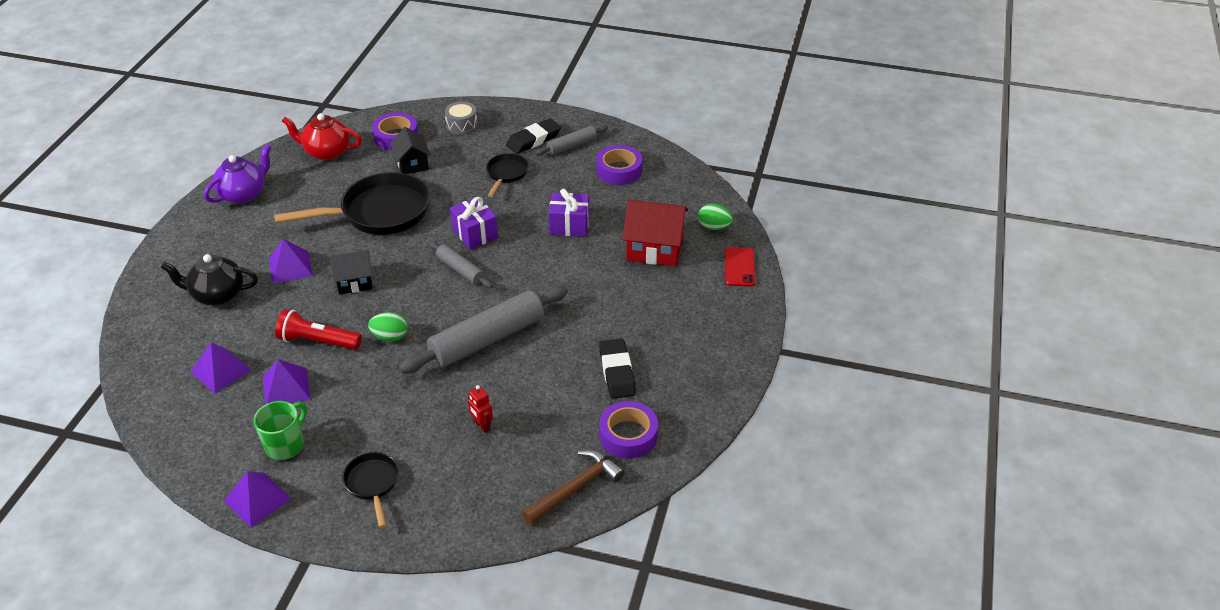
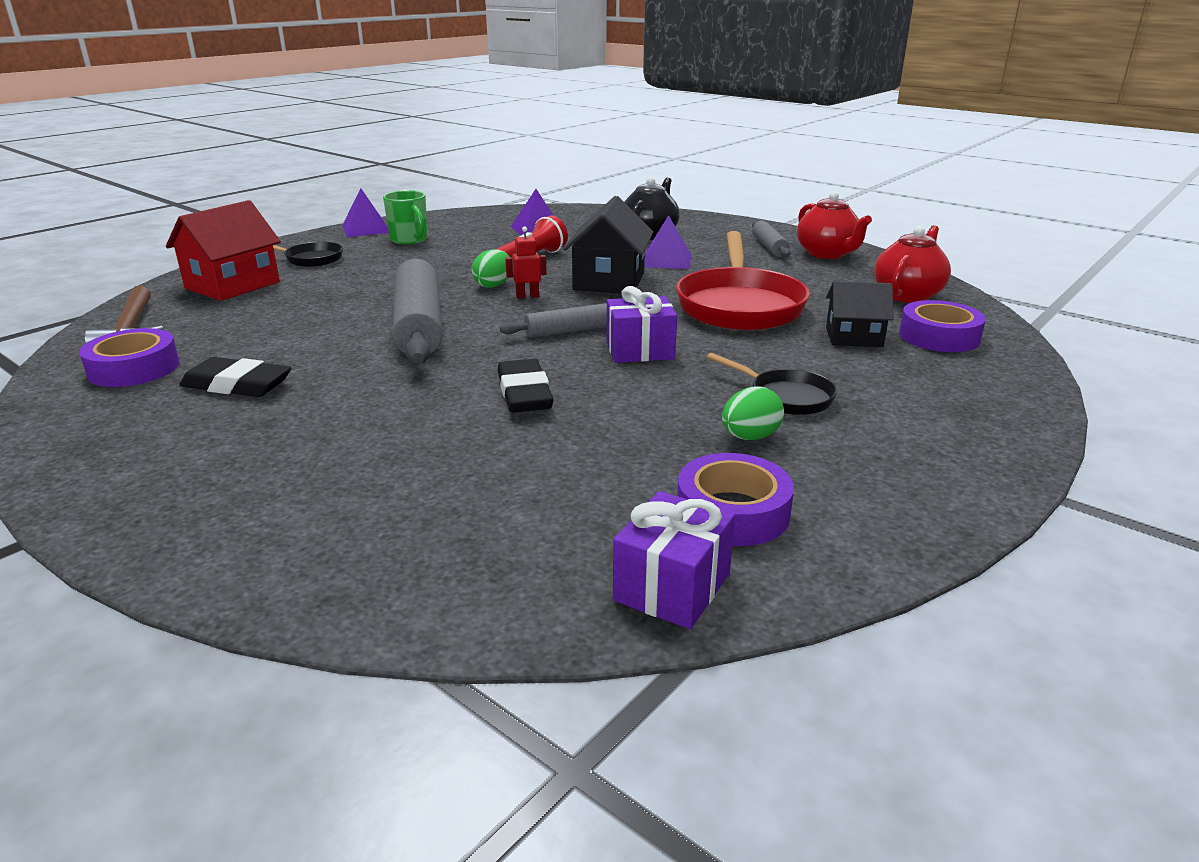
camera: 115 degrees right, 15 degrees down
purple teapot [204,144,271,204] -> red teapot [797,191,872,259]
purple pyramid [263,359,310,404] -> none
black pan [274,172,430,235] -> red pan [676,231,810,330]
black house [329,250,373,295] -> black house [563,196,653,293], size x1.56
grey drum [445,101,478,135] -> none
red robot [468,385,493,433] -> red robot moved to [505,227,547,299]
black eraser [506,118,561,154] -> black eraser moved to [498,359,554,413]
grey rolling pin [535,125,608,156] -> grey rolling pin moved to [752,221,791,257]
purple gift [549,189,589,237] -> purple gift moved to [613,491,735,629]
red house [622,200,688,266] -> red house moved to [166,200,281,301]
green egg [698,203,733,230] -> green egg moved to [722,386,784,440]
red phone [725,247,755,287] -> none

